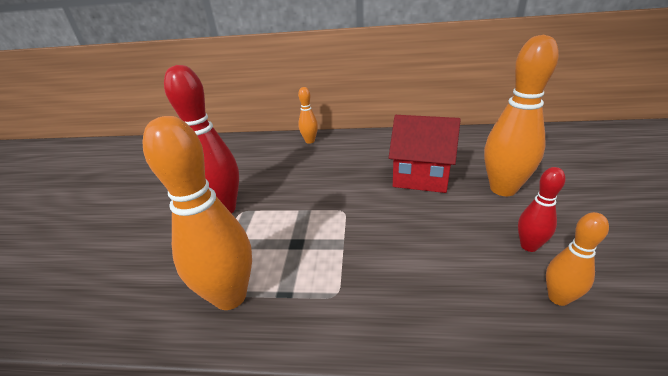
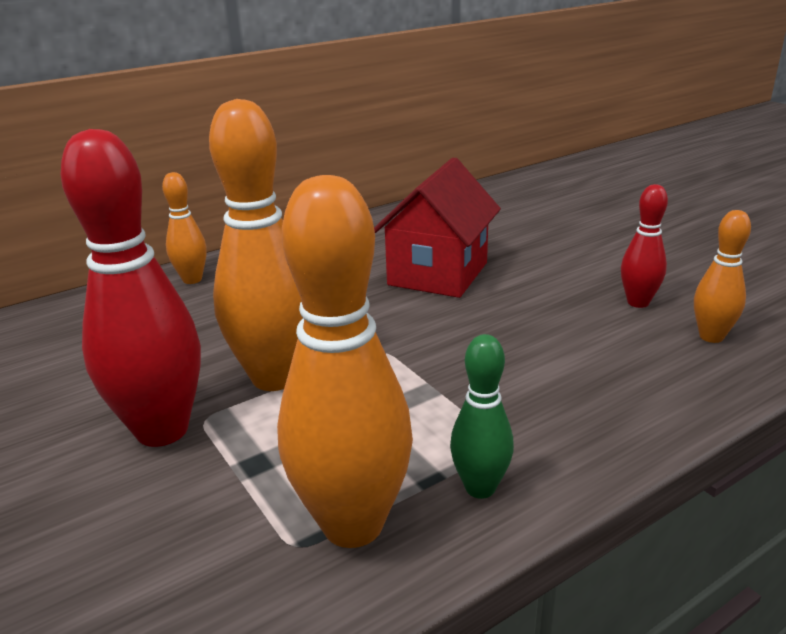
camera: 40 degrees left, 5 degrees down
red house [389,115,461,193] -> red house turned 45 degrees counterclockwise [374,157,501,298]
orange bowling pin [484,34,559,196] -> orange bowling pin moved to [209,99,303,391]
none -> green bowling pin [450,334,514,499]

